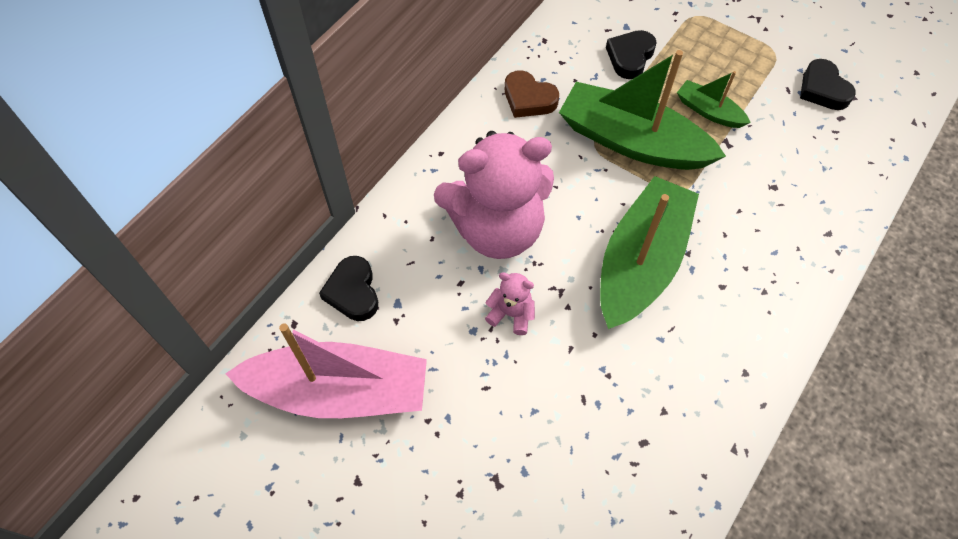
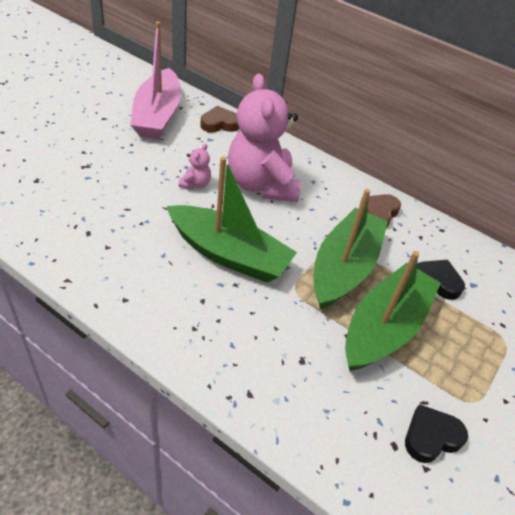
camera: 85 degrees right, 15 degrees down
black heart [319,256,378,321] -> brown heart [200,106,239,133]
green boat [677,71,751,128] -> green boat [345,251,441,371], size x2.08

